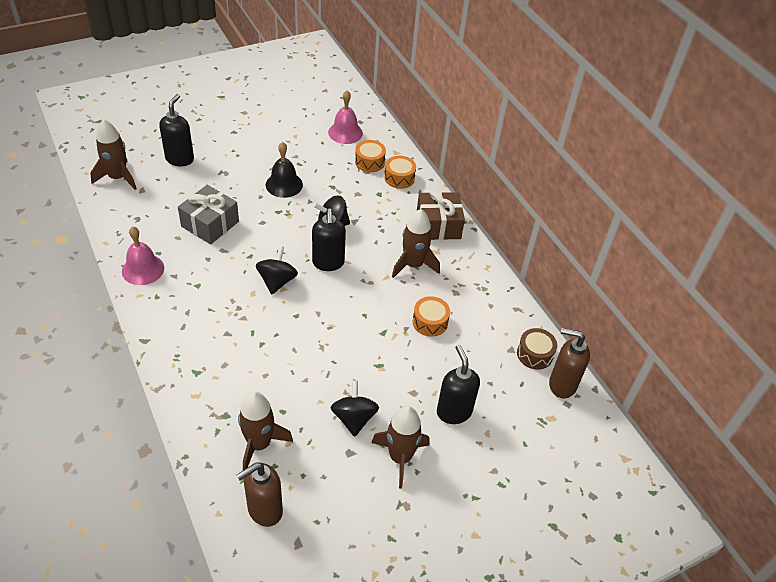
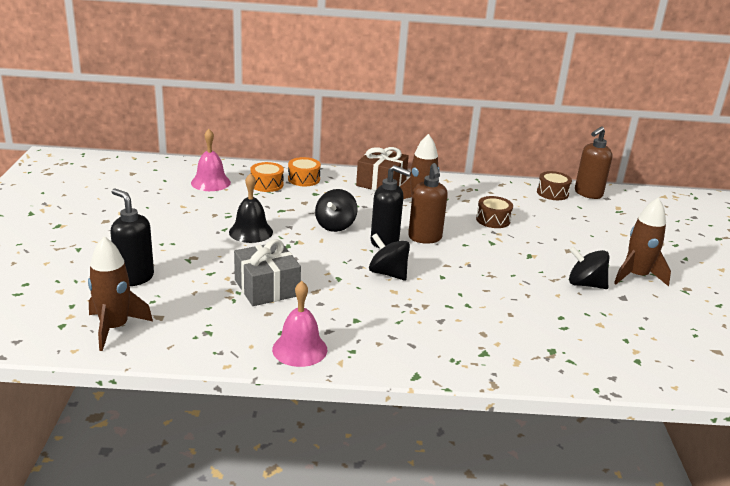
camera: 60 degrees left, 20 degrees down
brown soap dispenser [237,462,283,527] -> brown soap dispenser moved to [408,163,448,244]
brown rocket [238,391,293,470] -> none
orange drum [413,296,450,337] -> brown drum [476,196,513,228]
black soap dispenser [437,345,480,424] -> none

